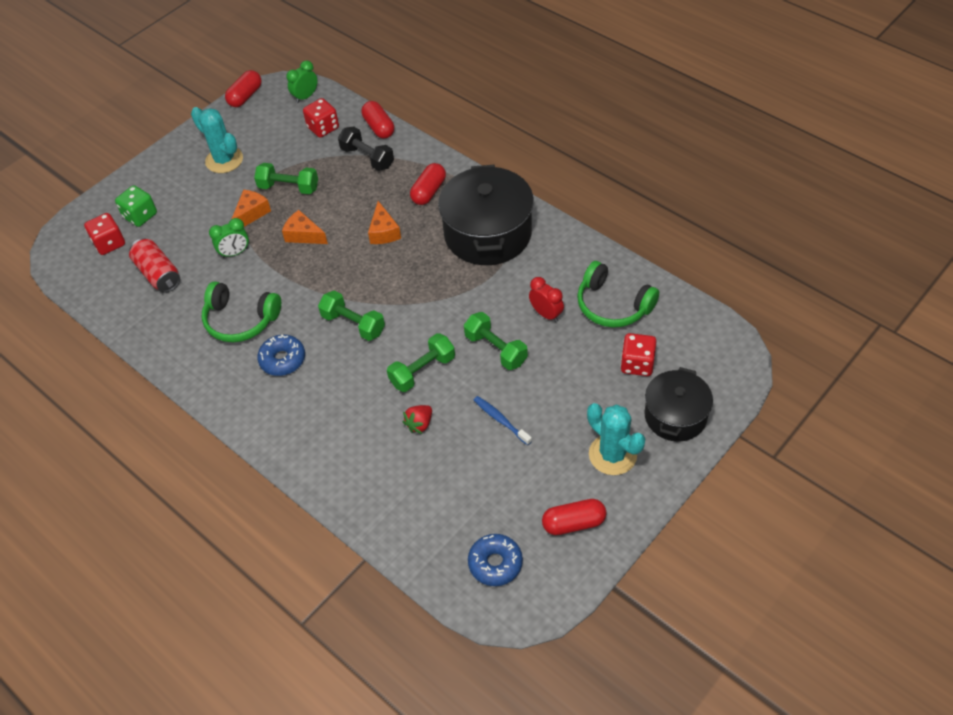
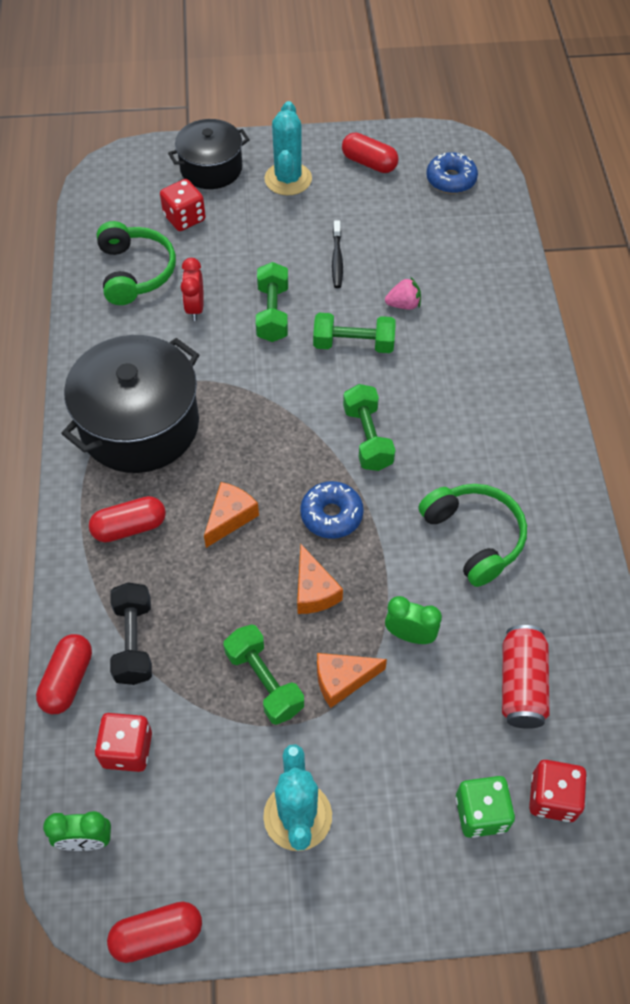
camera: 140 degrees left, 5 degrees up
blue donut [257,334,305,376] -> blue donut moved to [300,481,364,539]
red strawberry [402,405,432,434] -> pink strawberry [385,277,421,310]
blue toothbrush [474,396,532,445] -> black toothbrush [332,221,343,288]

